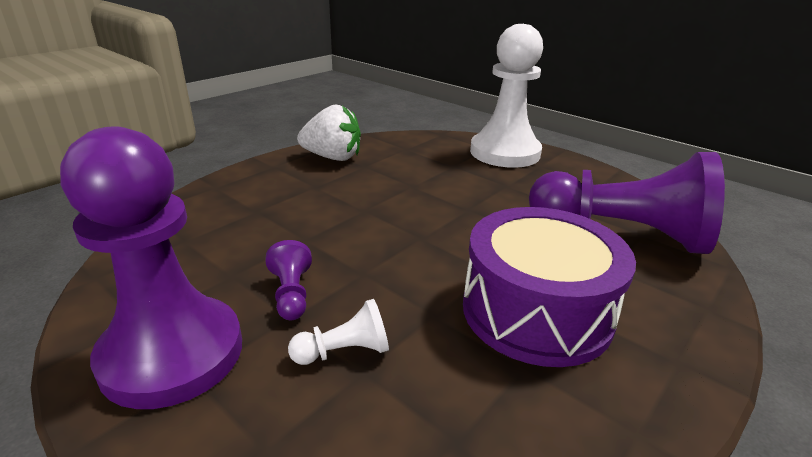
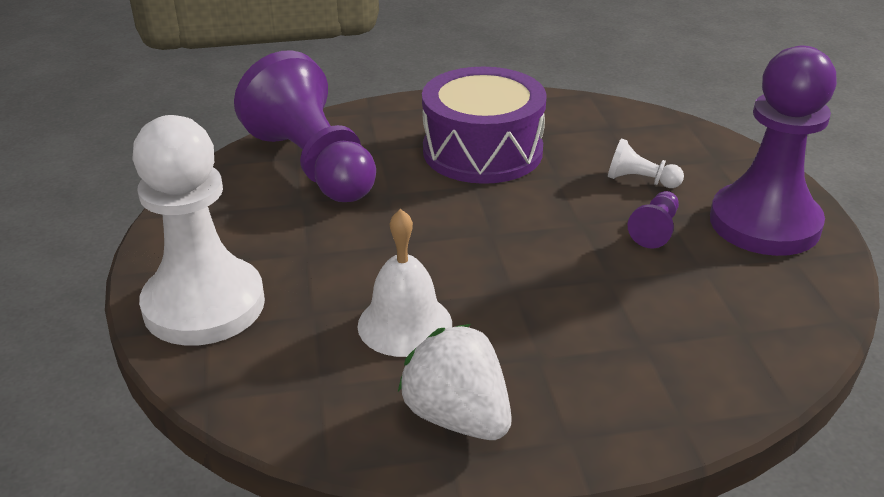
camera: 140 degrees left, 5 degrees up
none -> white bell [358,209,452,357]

